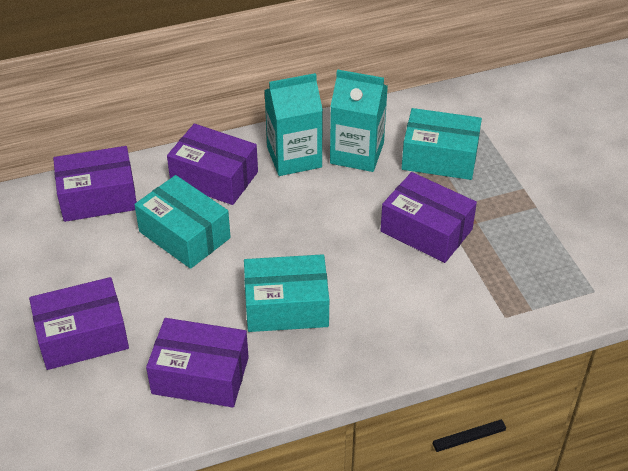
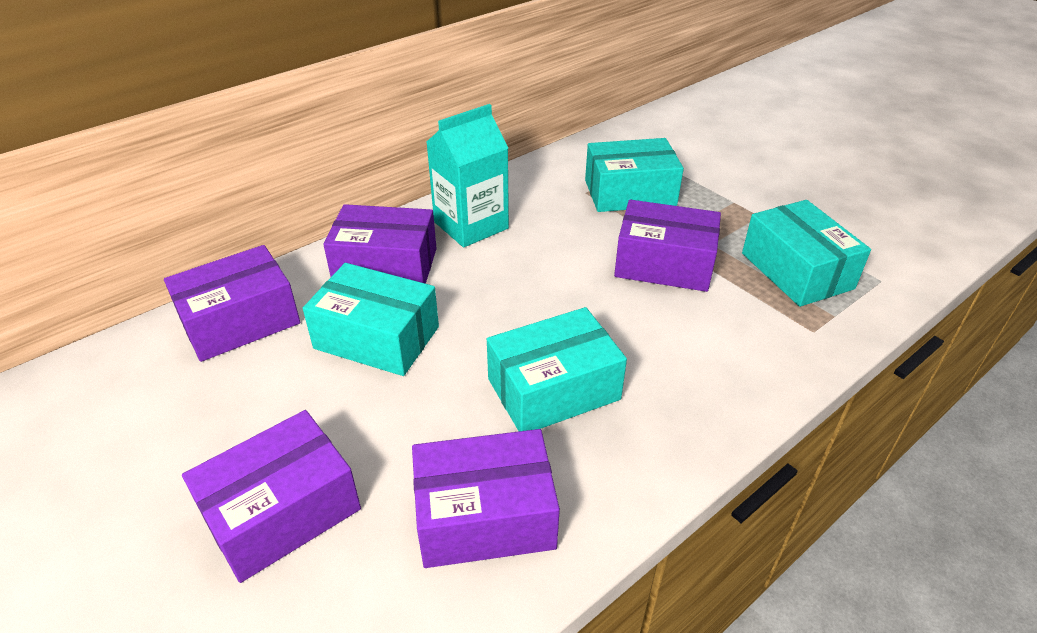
camera: 20 degrees left, 5 degrees down
turquoise carton [330,69,388,172] -> none
none -> turquoise box [742,200,871,307]

